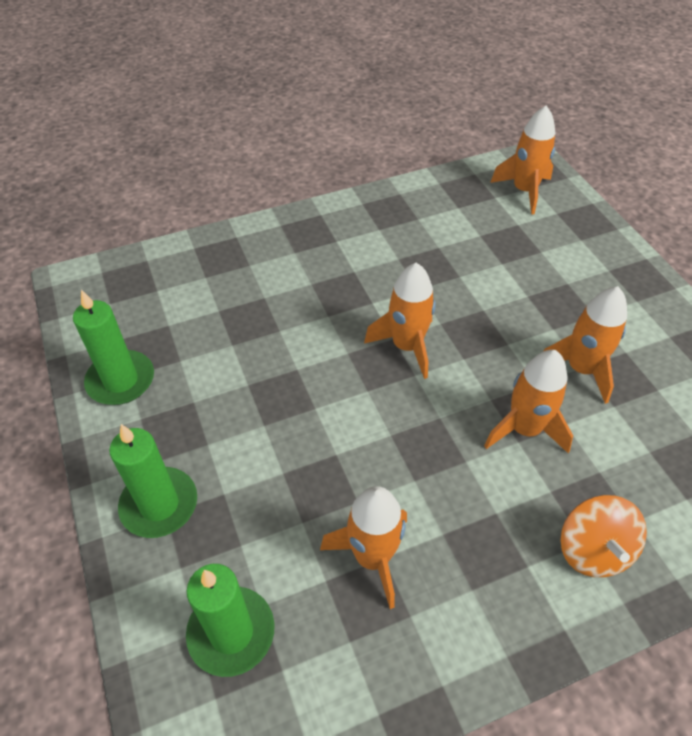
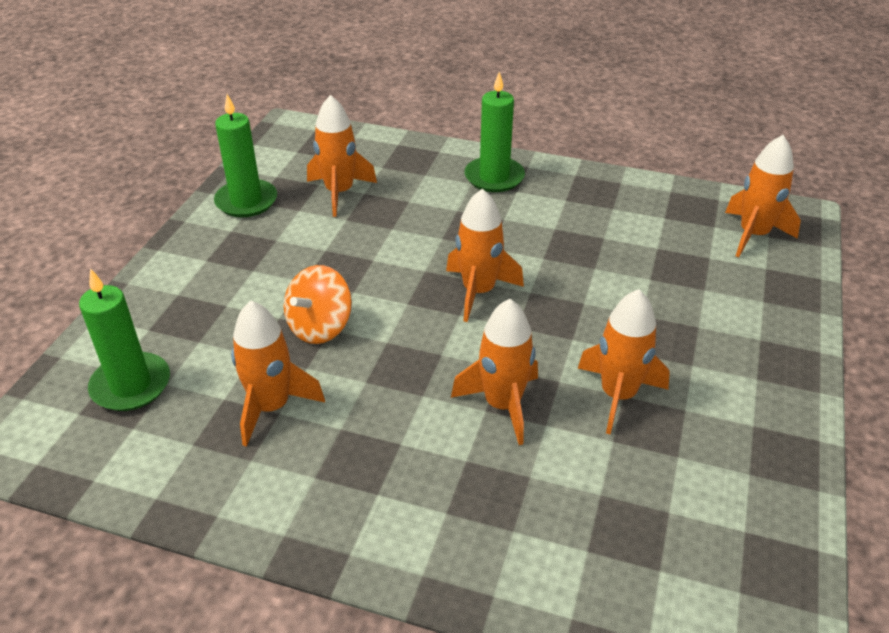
camera: 40 degrees right, 10 degrees down
green candle [109,424,197,538] -> green candle moved to [465,72,525,192]
orange spinning top [561,495,647,577] -> orange spinning top moved to [284,265,352,344]
none -> orange rocket [307,95,377,217]

